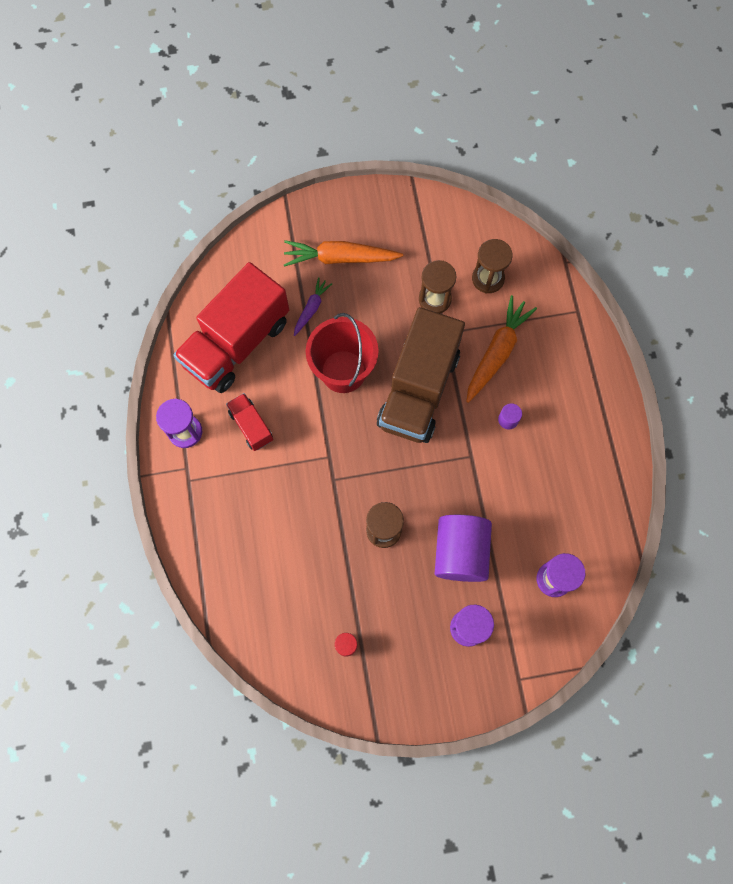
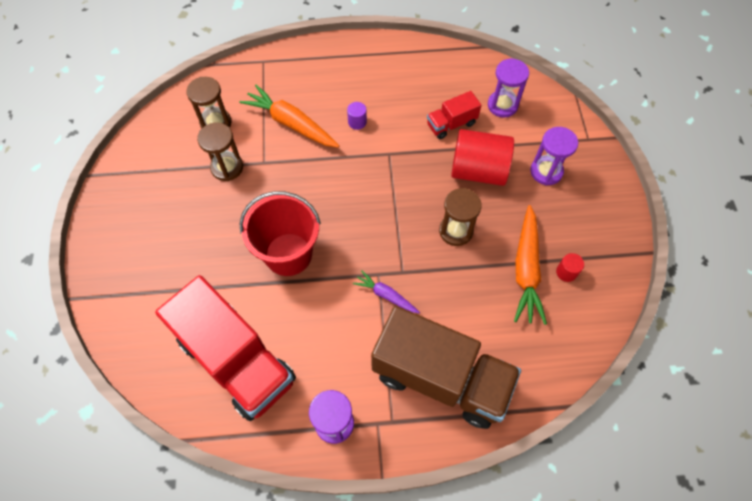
camera: 85 degrees left, 10 degrees down
red truck [226,393,273,451] -> red truck moved to [427,91,481,139]
orange carrot [284,240,403,267] -> orange carrot moved to [514,205,547,325]
purple carrot [294,277,332,336] -> purple carrot moved to [353,270,420,313]
brown truck [377,307,465,443] -> brown truck moved to [371,306,521,429]
purple cylinder [435,515,492,582] -> red cylinder [451,129,514,186]

